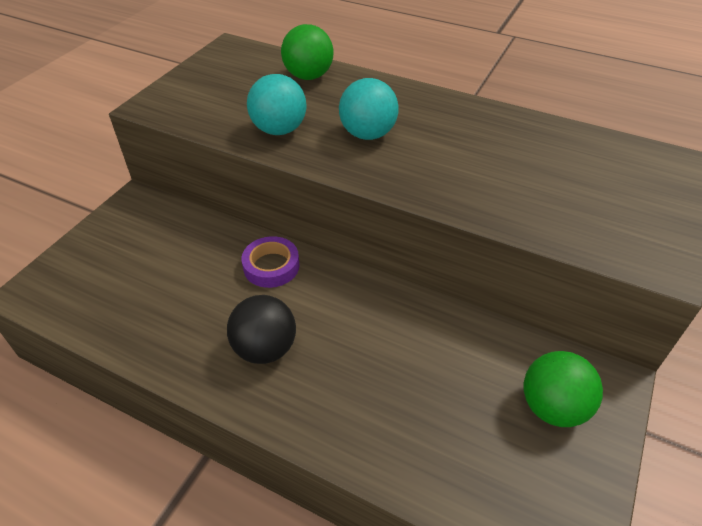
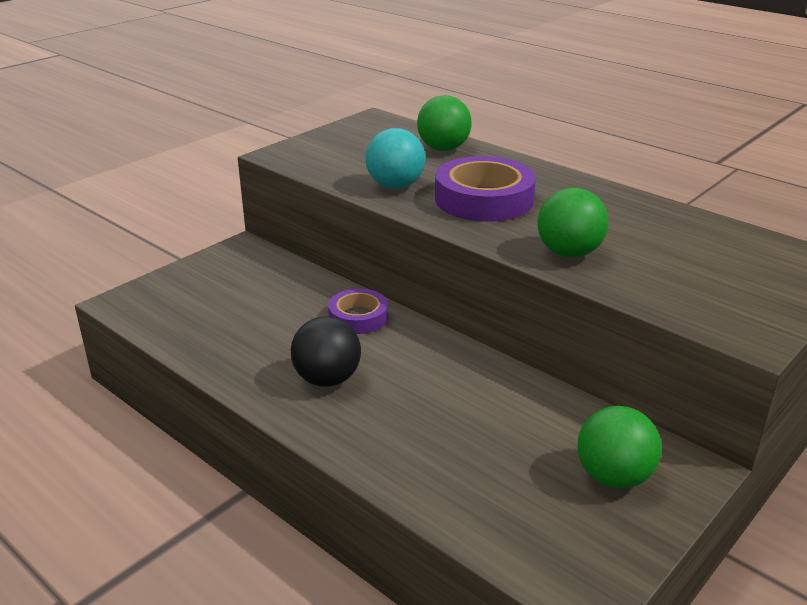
camera: 15 degrees right, 15 degrees down
turquoise ball [339,78,398,140] -> purple tape [435,156,536,222]
none -> green ball [537,188,608,258]

